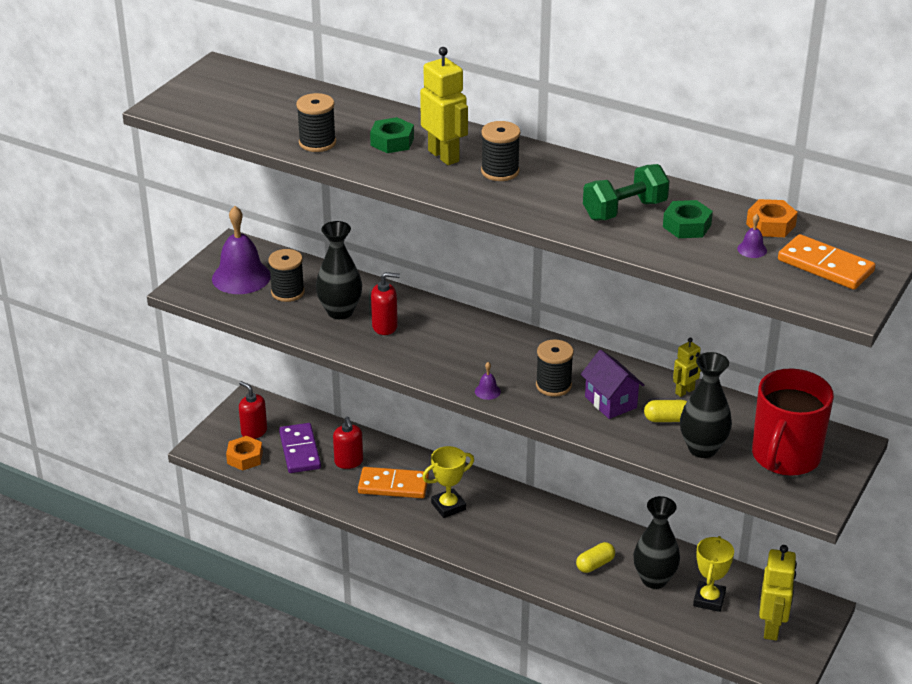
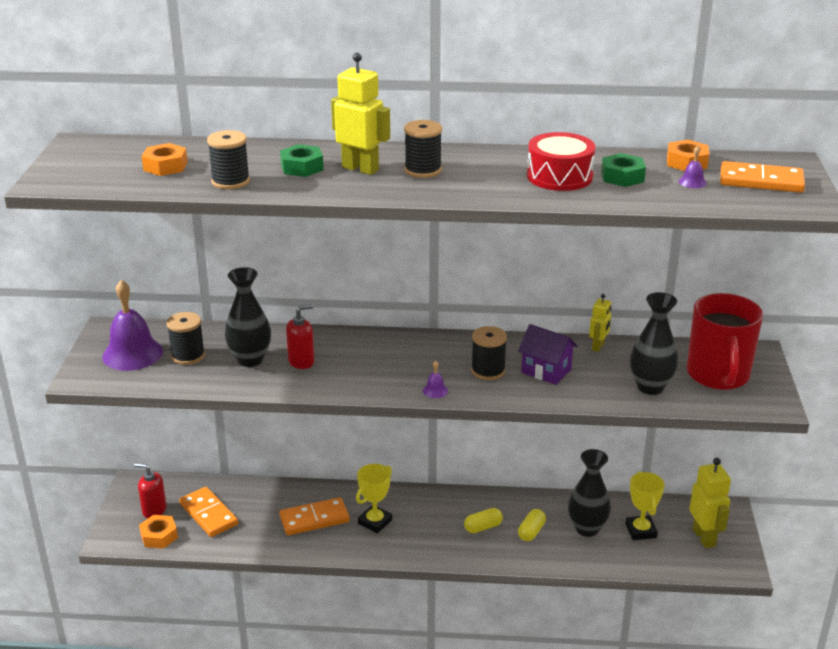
camera: 25 degrees left, 5 degrees down
purple domino [279,423,321,473] -> orange domino [179,487,238,537]
red soap dispenser [333,417,363,469] -> none
green dumbbell [583,164,670,221] -> red drum [527,132,595,191]
yellow capsule [644,400,687,422] -> yellow capsule moved to [464,508,503,533]
none -> orange nut [141,143,188,176]

